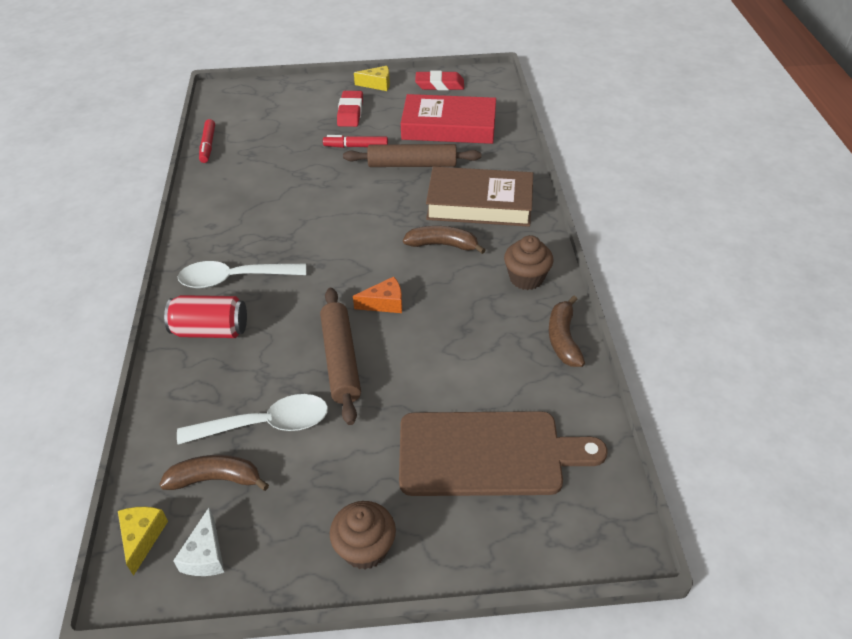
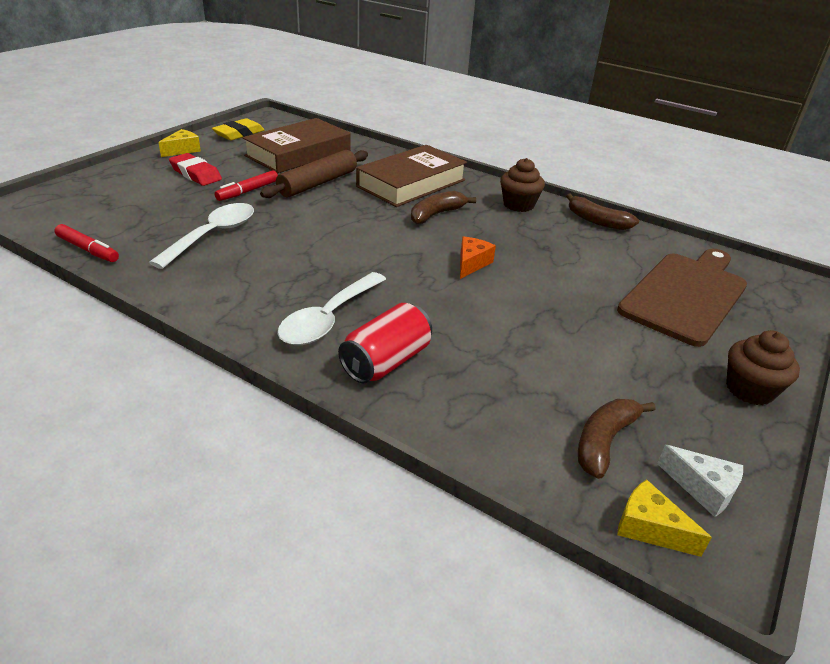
camera: 55 degrees left, 10 degrees down
white spoon [177,394,328,445] -> white spoon moved to [149,203,254,269]
brown rolling pin [320,288,361,425] -> none
red book [401,94,496,144] -> brown book [243,118,351,173]
red eraser [415,71,464,90] -> yellow eraser [212,118,264,140]

